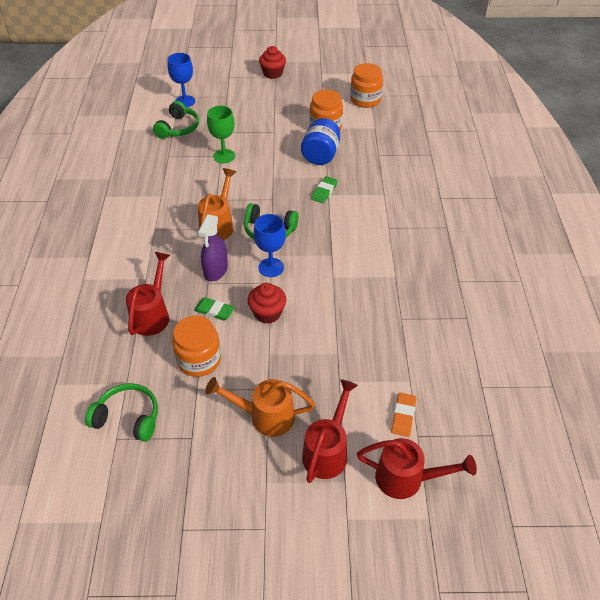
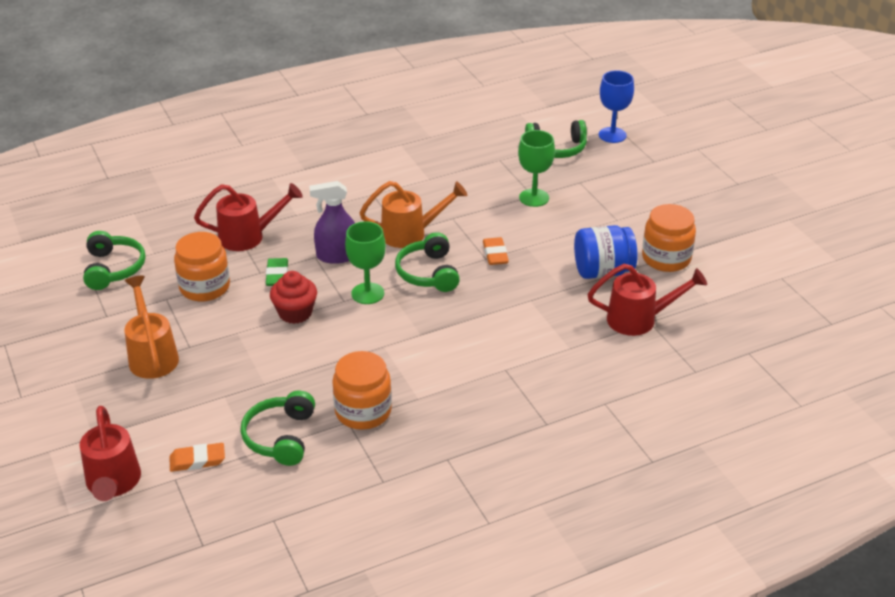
camera: 65 degrees right, 10 degrees down
blue goblet [253,214,286,277] -> green goblet [345,221,386,304]
red cupcake [259,46,286,79] -> none
red watering can [302,379,358,483] -> red watering can moved to [587,264,707,336]
green eraser [311,176,338,203] -> none
orange jar [350,63,383,108] -> orange jar moved to [332,351,392,430]
none -> green headphones [240,390,315,466]
none -> orange eraser [483,237,509,265]

